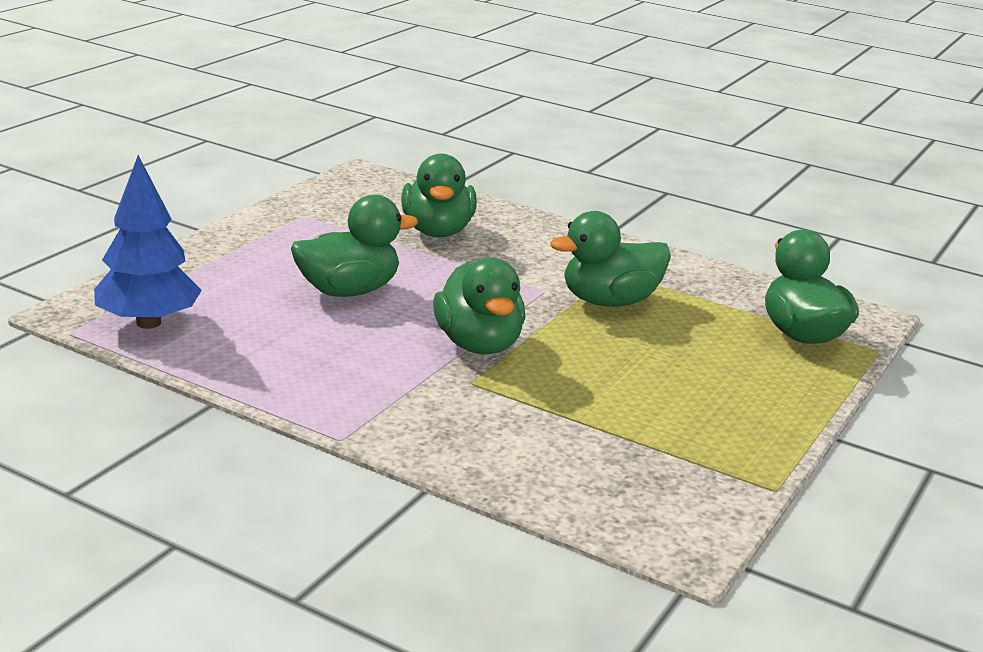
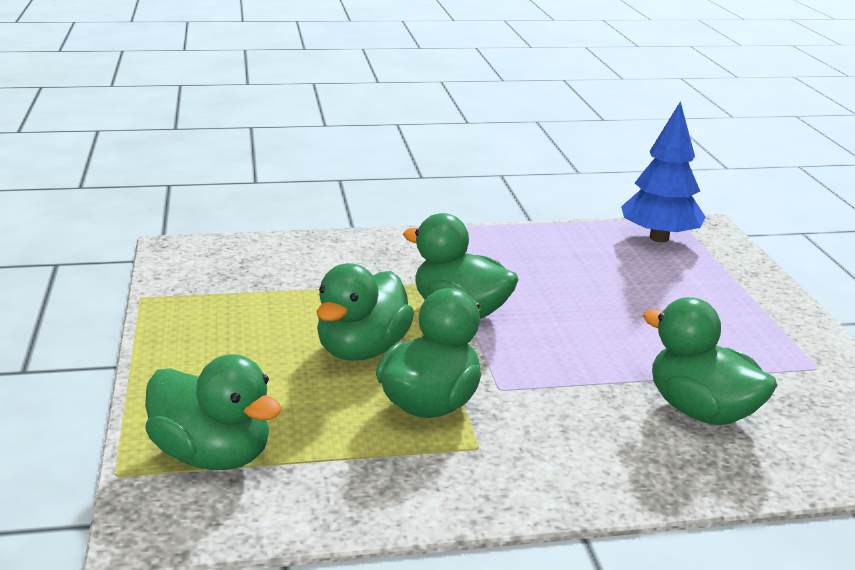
camera: 140 degrees right, 0 degrees up
green duck [291,195,418,297] -> green duck moved to [316,263,414,361]

